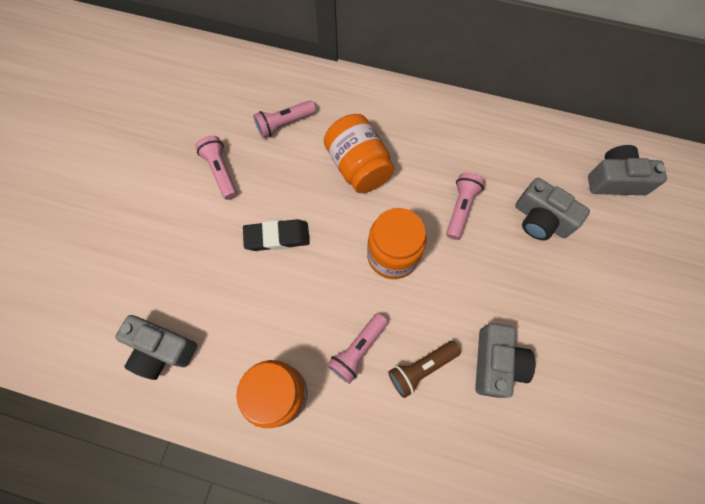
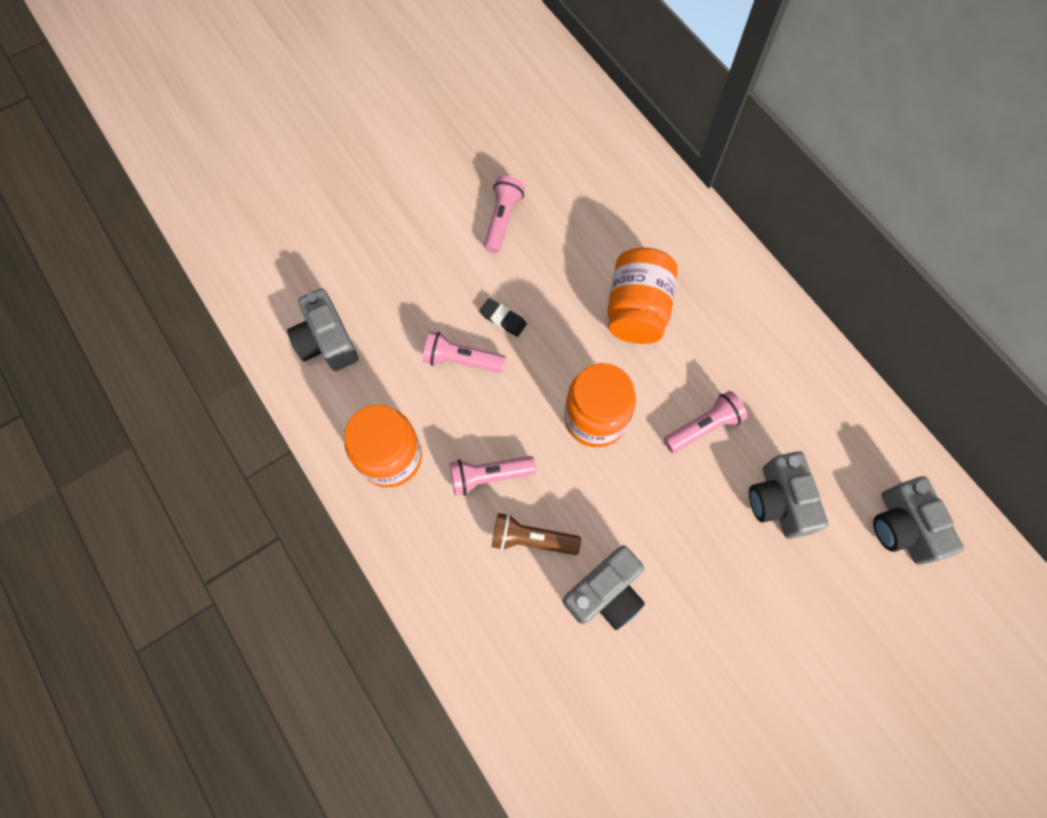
camera: 40 degrees right, 0 degrees up
black eraser [243,219,310,251] -> black eraser [479,298,527,337], size x0.62
pink flashlight [253,100,316,138] -> pink flashlight moved to [423,331,506,373]
grey camera [588,145,667,195] -> grey camera turned 150 degrees counterclockwise [873,476,964,565]

